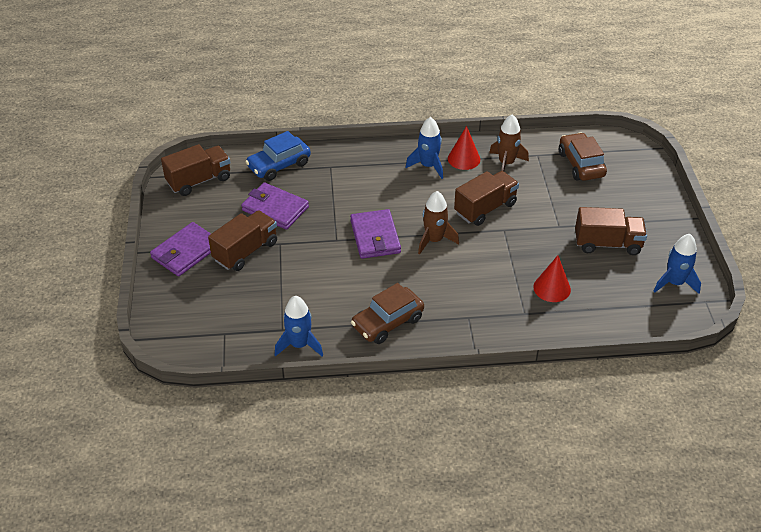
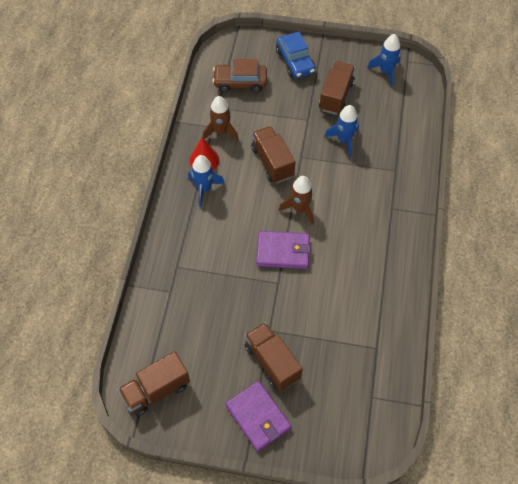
camera: 75 degrees left, 15 degrees up
brown truck [161,144,230,196] -> brown truck turned 105 degrees counterclockwise [118,351,190,416]
purple wallet [241,183,309,230] -> none
blue car [245,131,311,181] -> blue car moved to [276,32,316,78]
blue rocket [275,296,323,356] -> blue rocket moved to [324,105,359,157]
brown car [351,283,424,344] -> none
red cone [533,255,571,302] -> none

